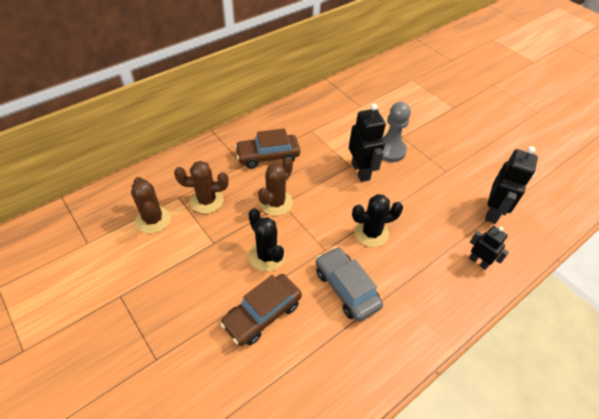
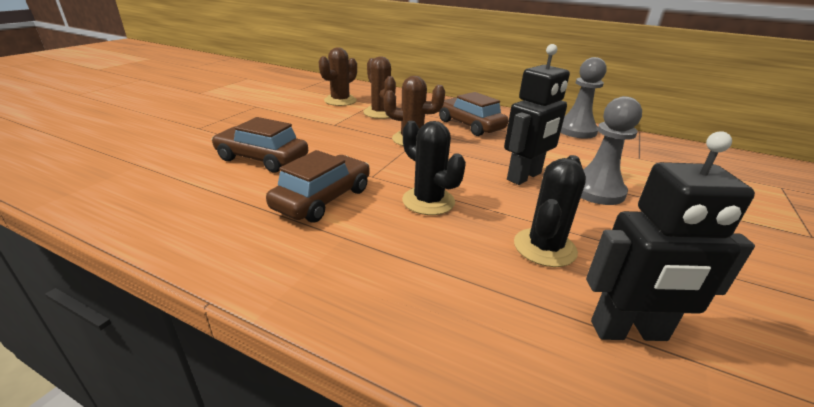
camera: 65 degrees right, 20 degrees down
black cactus [248,208,285,271] -> black cactus moved to [514,155,586,267]
grey car [316,247,383,322] -> brown car [266,150,370,223]
black robot [469,226,509,270] -> none
none -> grey pawn [561,57,607,138]

